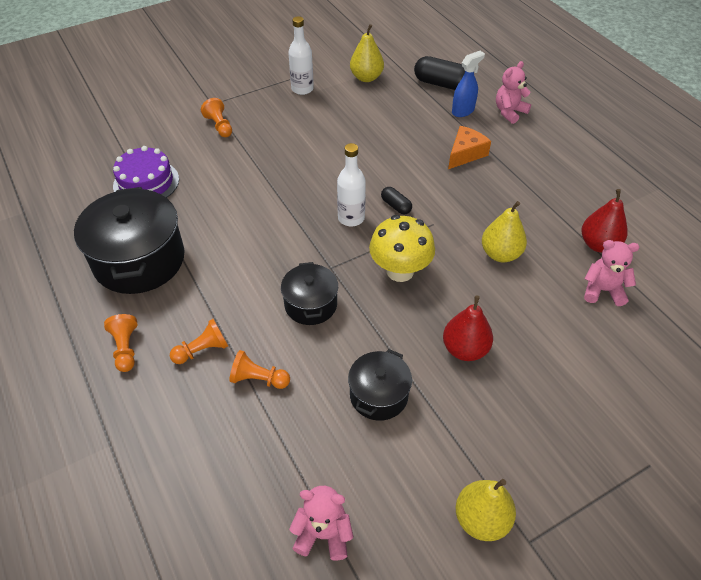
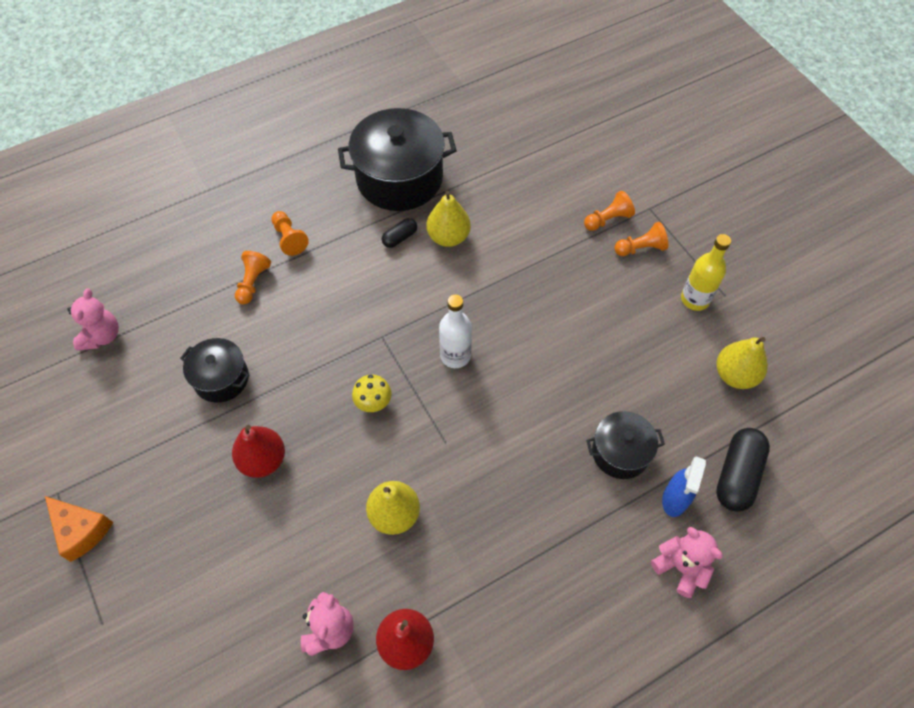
camera: 90 degrees right, 10 degrees up
orange pawn [104,314,137,372] -> orange pawn moved to [614,222,668,256]
purple cake [113,146,179,198] -> none
black pot [281,262,338,325] -> black pot moved to [586,411,665,479]
white bottle [288,16,314,95] -> yellow bottle [681,234,731,311]
yellow mushroom [369,215,435,282] -> yellow mushroom [352,375,392,412], size x0.55
black capsule [381,187,412,215] -> black capsule moved to [382,218,417,248]
orange cheese [448,126,491,169] -> orange cheese moved to [45,496,113,562]
blue spray bottle [452,51,485,117] -> blue spray bottle turned 60 degrees clockwise [662,456,706,517]
yellow pear [456,479,516,541] -> yellow pear moved to [426,191,471,247]

